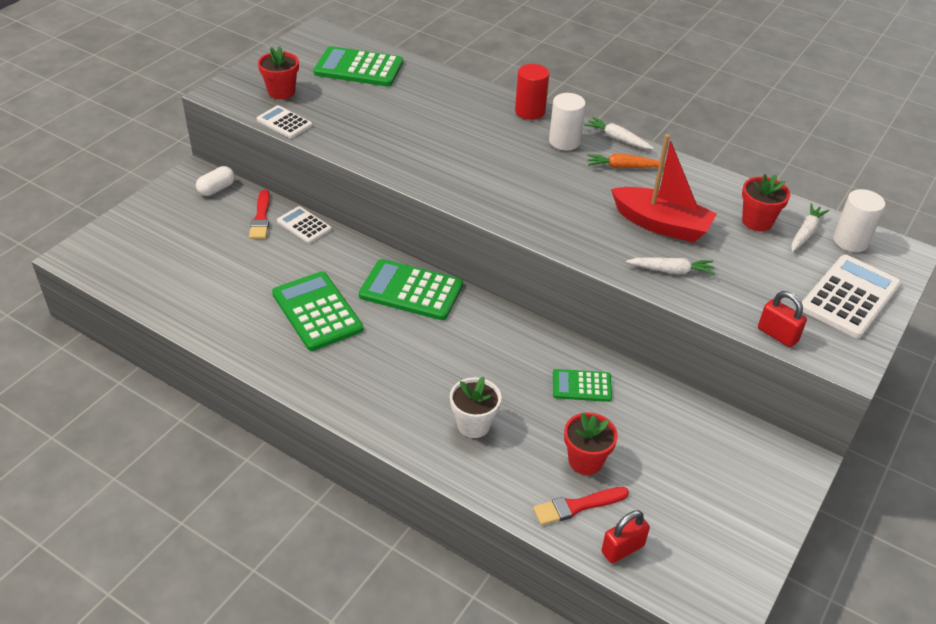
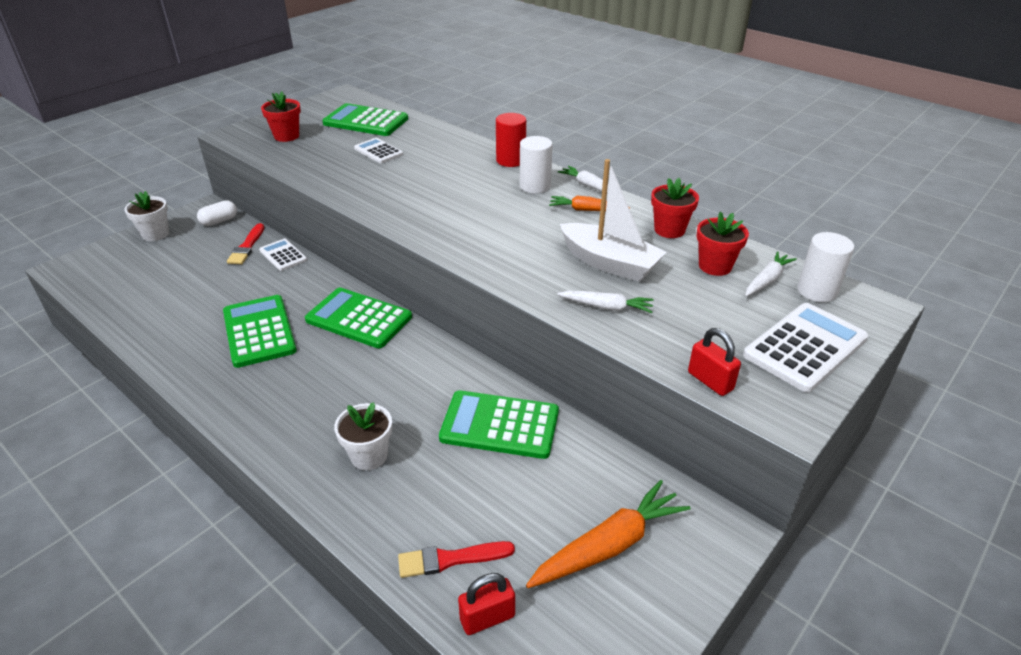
camera: 10 degrees right, 5 degrees down
white calculator [257,105,312,138] -> white calculator moved to [354,138,403,163]
green calculator [553,369,612,402] -> green calculator [439,390,559,459], size x1.73
red flower pot [564,413,618,475] -> red flower pot moved to [651,178,699,238]
red boat [611,134,717,243] -> white boat [560,159,666,282]
none -> white flower pot [124,191,169,241]
none -> orange carrot [526,480,690,588]

